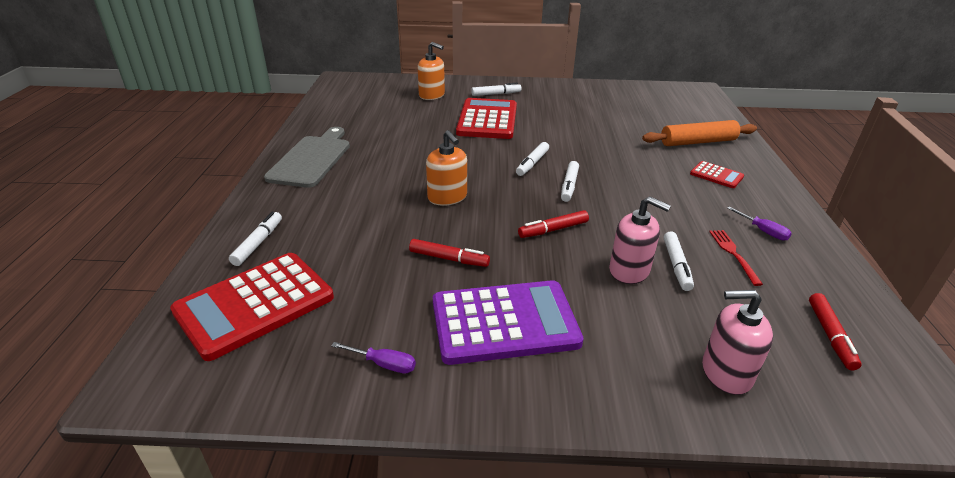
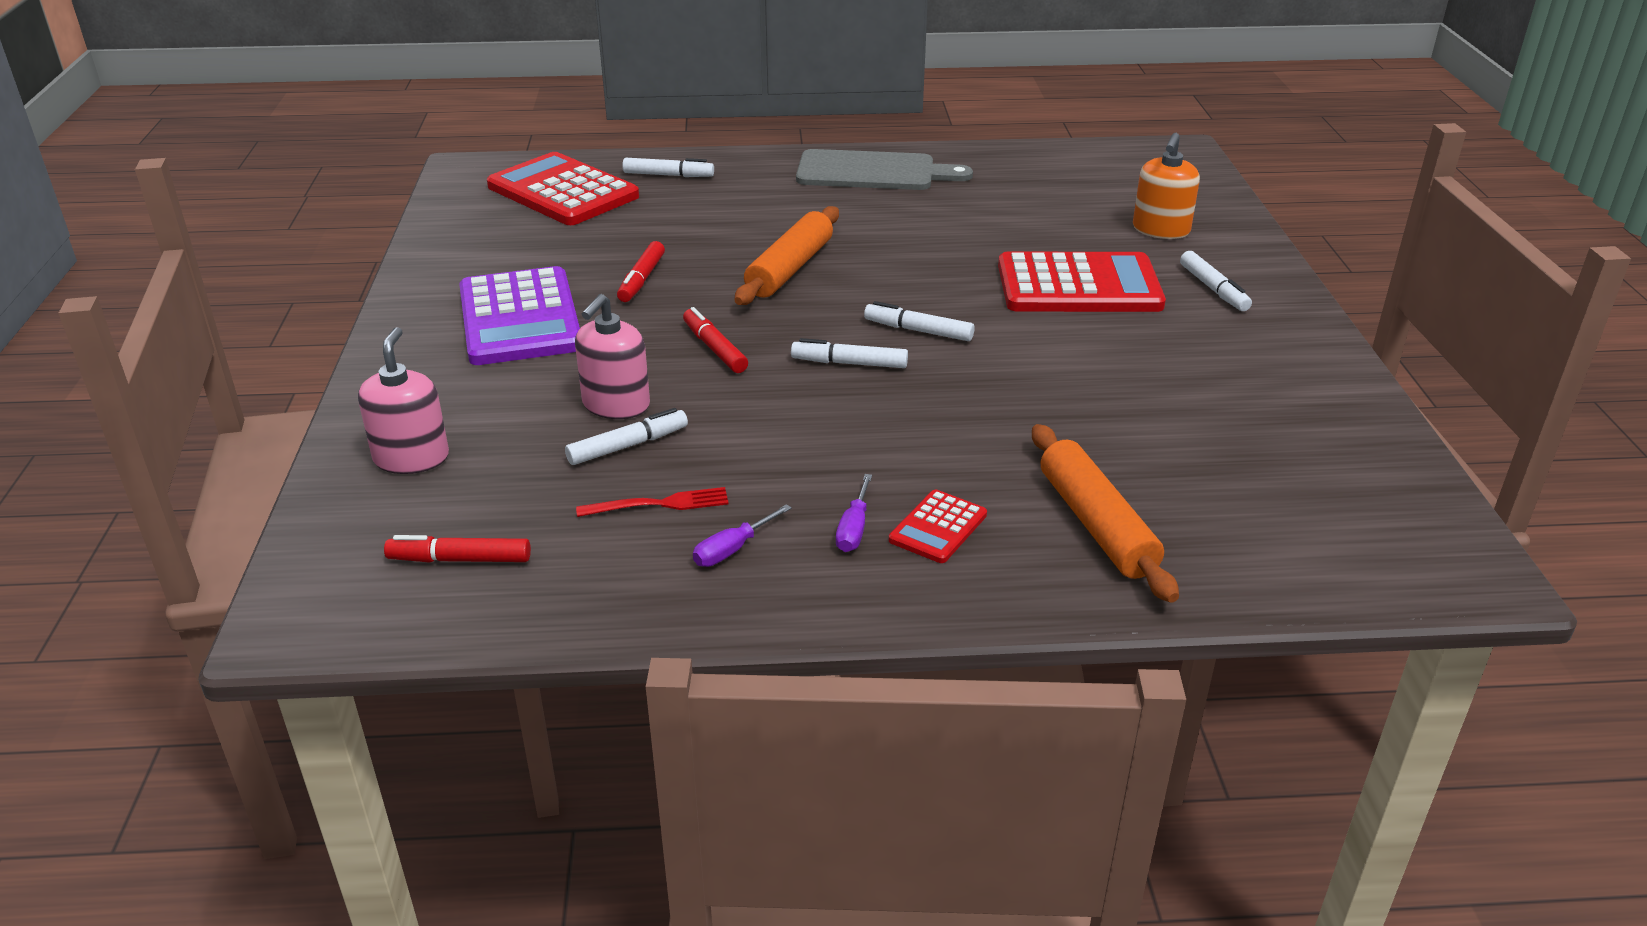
camera: 85 degrees right, 0 degrees up
purple screwdriver [331,342,416,373] -> purple screwdriver moved to [836,474,872,552]
orange soap dispenser [426,130,467,206] -> orange rolling pin [735,206,839,305]
white marker [664,231,694,291] -> white marker turned 150 degrees clockwise [565,408,688,465]

